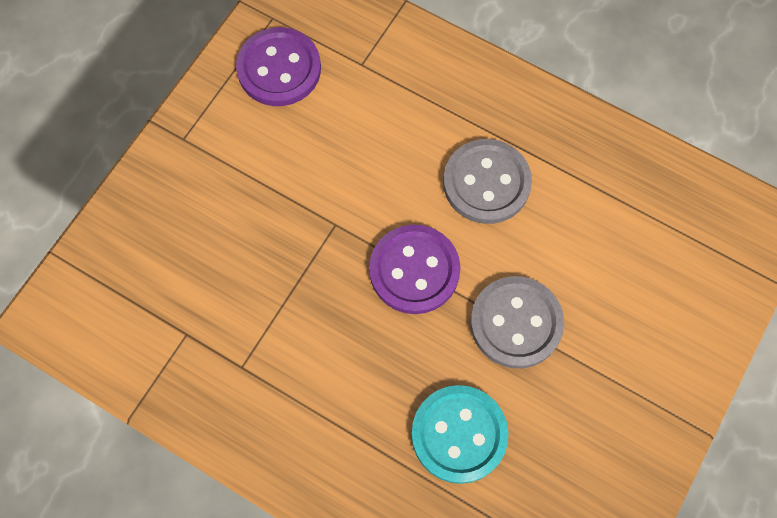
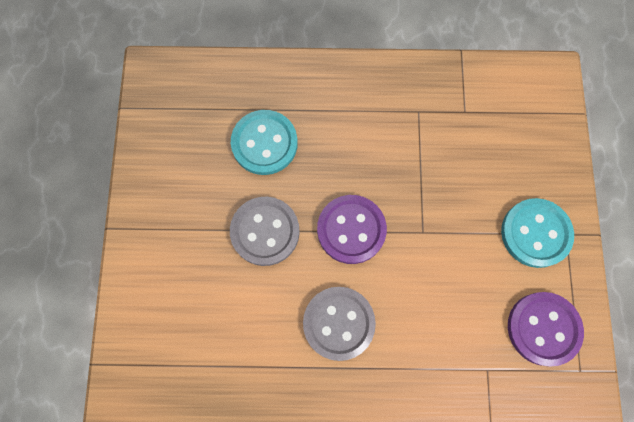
camera: 150 degrees right, 5 degrees up
none -> turquoise button [501,198,574,268]

